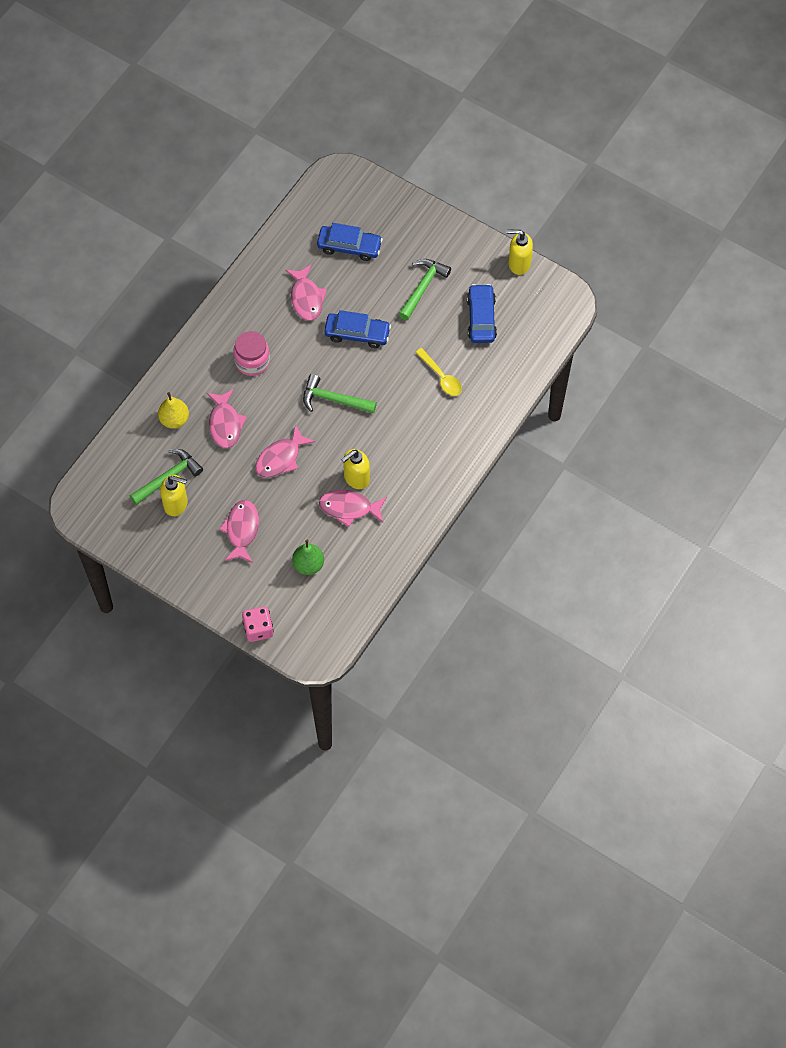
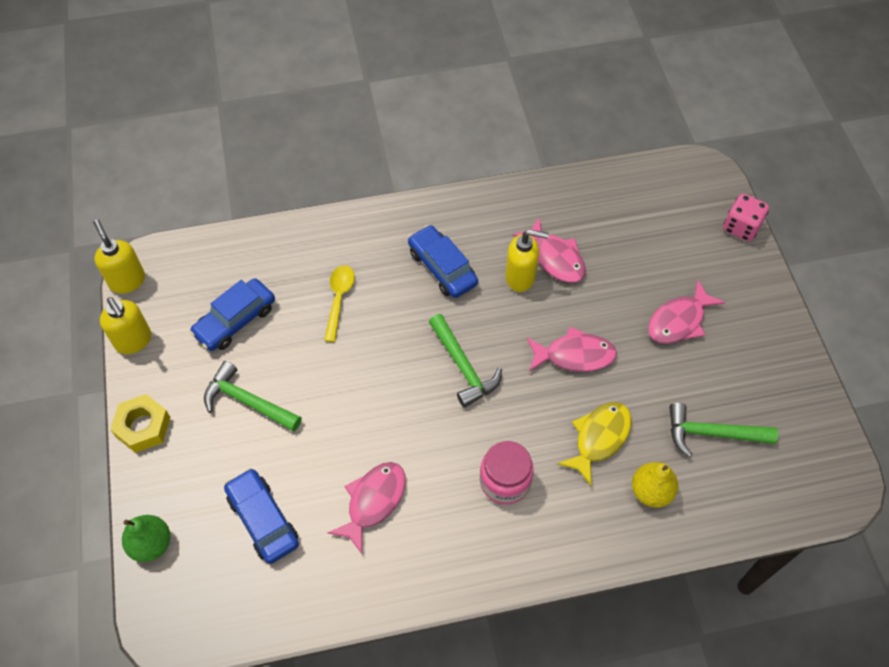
camera: 135 degrees left, 5 degrees down
yellow soap dispenser [160,475,188,516] -> yellow soap dispenser moved to [93,219,145,294]
pink fish [206,389,247,448] -> yellow fish [557,402,631,486]
green pear [292,540,324,575] -> green pear moved to [122,515,170,562]
blue car [324,310,391,348] -> blue car moved to [408,225,478,298]
green hammer [399,259,451,320] -> green hammer turned 45 degrees clockwise [204,361,302,431]
none -> yellow nut [110,394,171,453]

